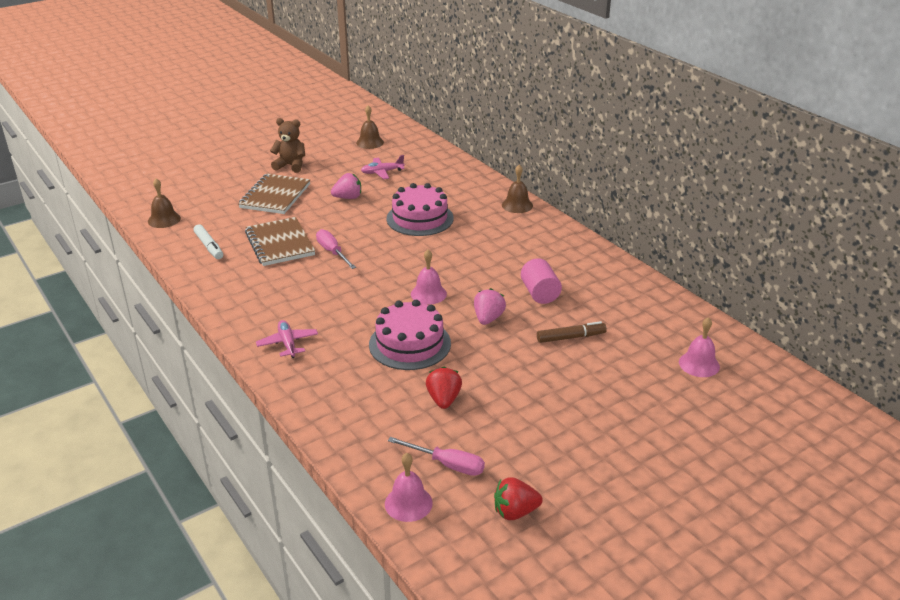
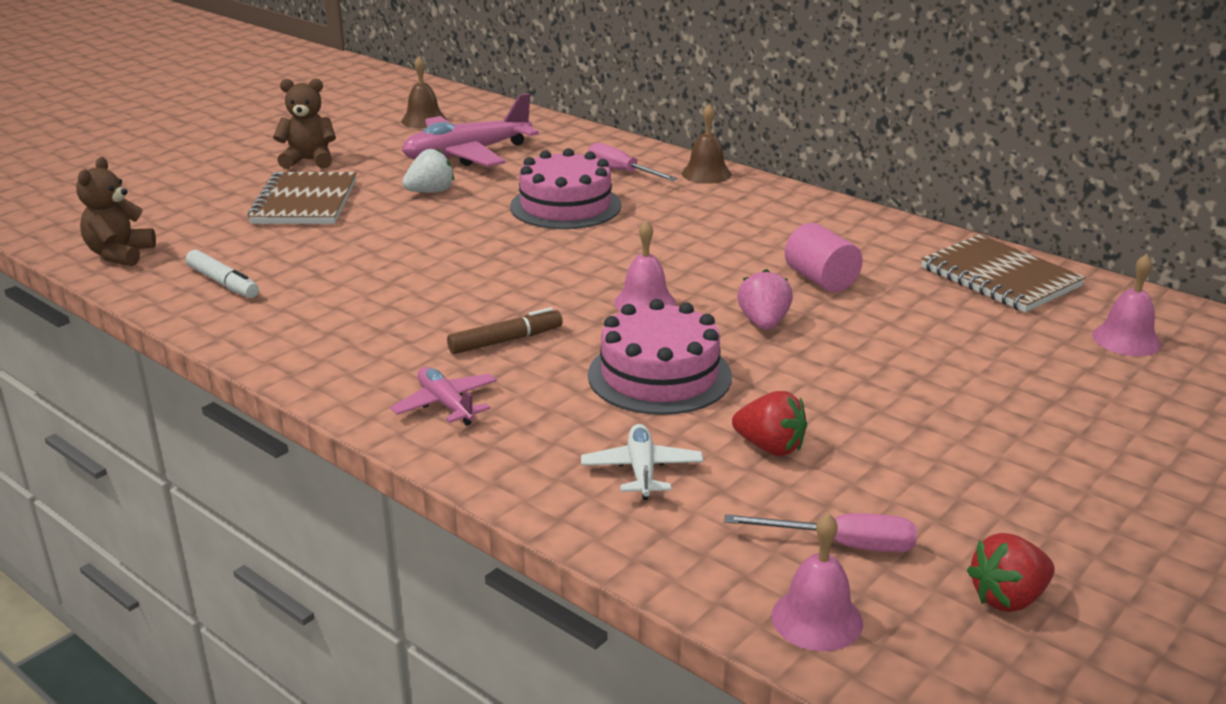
camera: 15 degrees left, 5 degrees down
brown bell [148,179,181,228] -> brown teddy bear [76,157,156,266]
brown notebook [245,217,315,266] -> brown notebook moved to [921,234,1086,312]
pink screwdriver [316,229,356,269] -> pink screwdriver moved to [588,143,677,181]
pink strawberry [331,173,361,199] -> white strawberry [402,149,454,193]
pink plane [361,155,405,179] -> pink plane [402,93,539,167], size x1.93
red strawberry [426,367,462,409] -> red strawberry turned 135 degrees clockwise [732,391,807,456]
brown marker [537,321,607,343] -> brown marker moved to [447,307,563,354]
none -> white plane [581,424,703,500]

